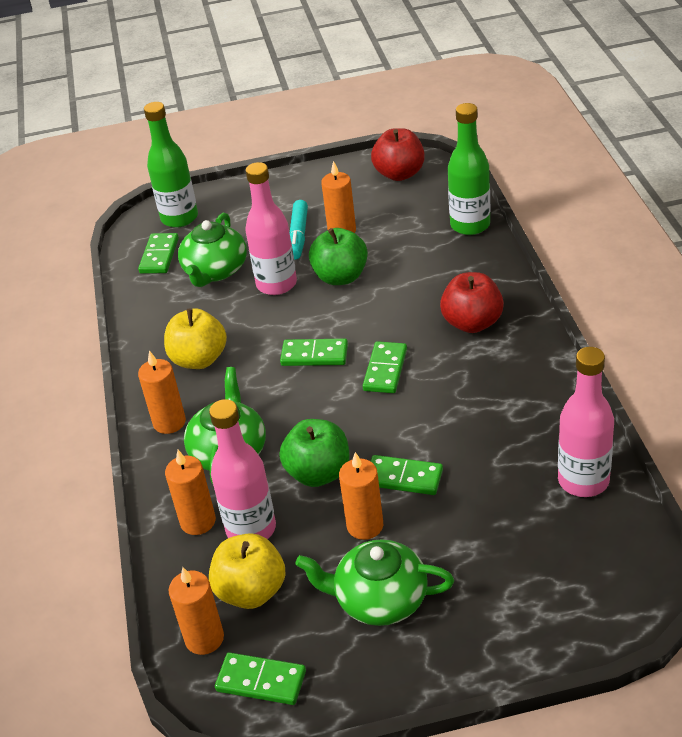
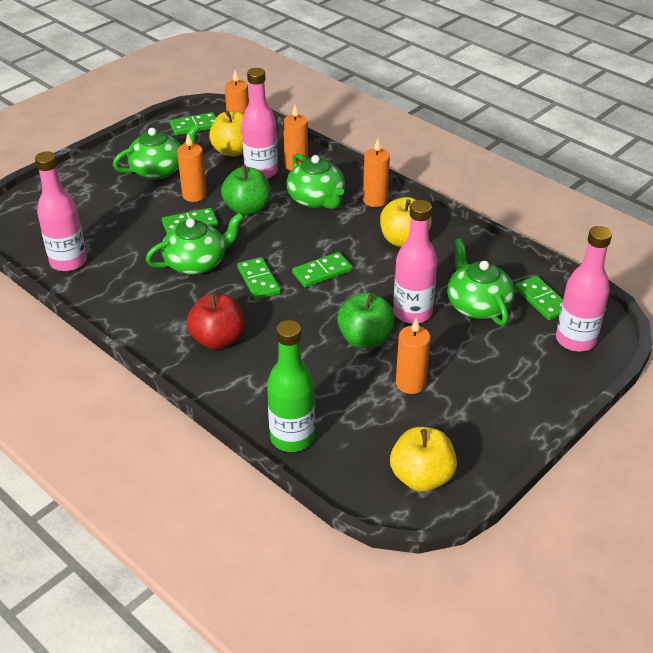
camera: 140 degrees right, 0 degrees up
green bottle [144,102,198,228] -> pink bottle [556,226,612,352]
turquoise marker [290,200,308,260] -> none
red apple [371,128,425,181] -> yellow apple [390,427,457,492]
none -> green teapot [146,213,244,275]

